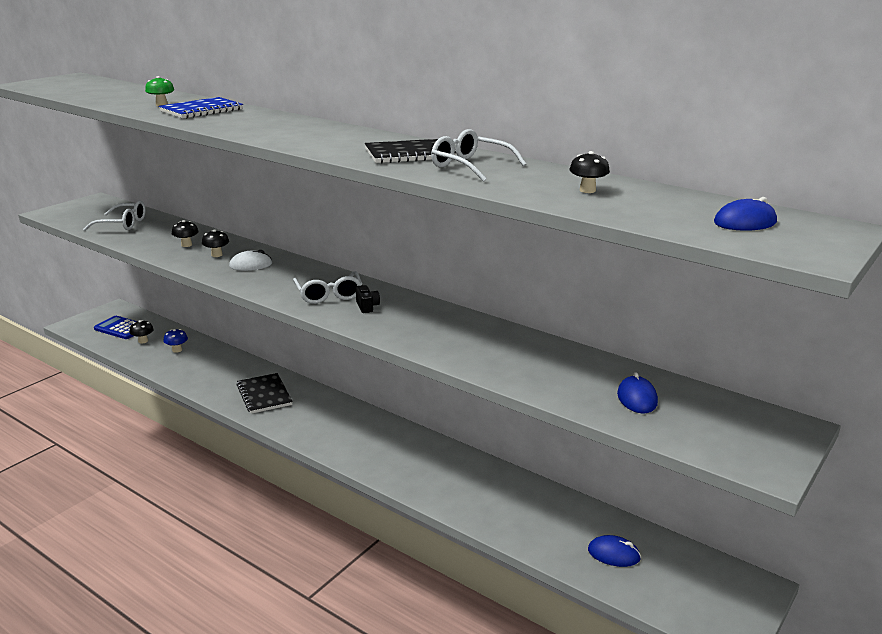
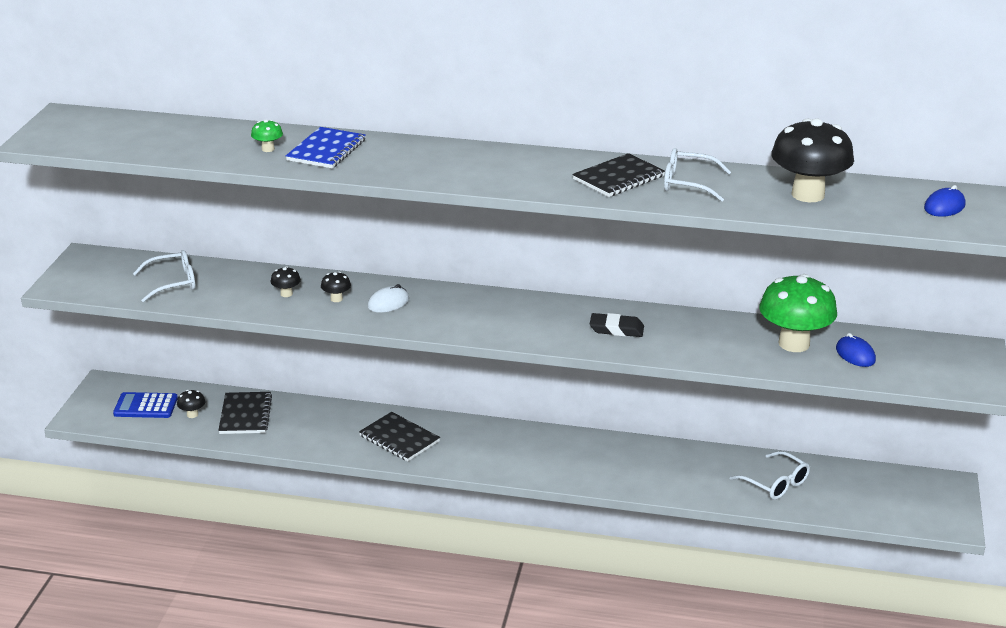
camera: 25 degrees left, 5 degrees up
blue mushroom [163,329,188,353] -> black notebook [218,392,272,434]
white glasses [293,271,362,304] -> white glasses moved to [730,451,810,500]
black camera [356,285,380,313] -> none
black mushroom [570,151,610,193] -> black mushroom [771,118,854,202], size x2.42
blue mouse [588,535,641,567] -> none
none -> black eraser [590,313,644,337]
none -> green mushroom [759,274,837,352]

